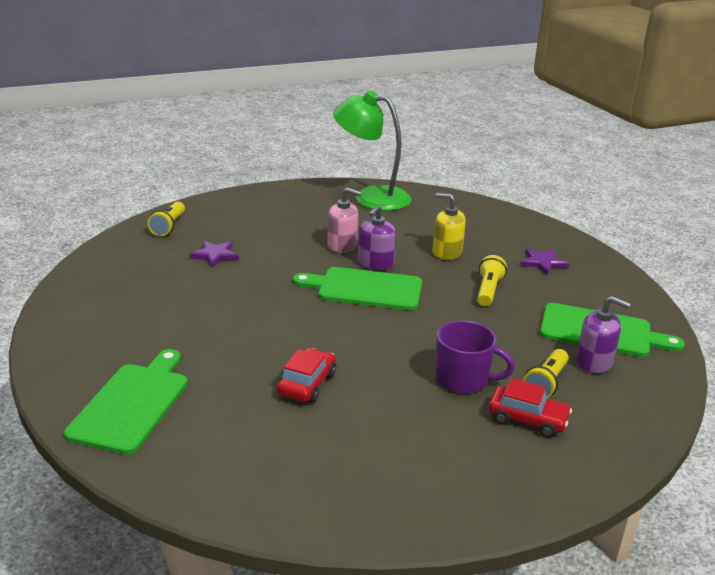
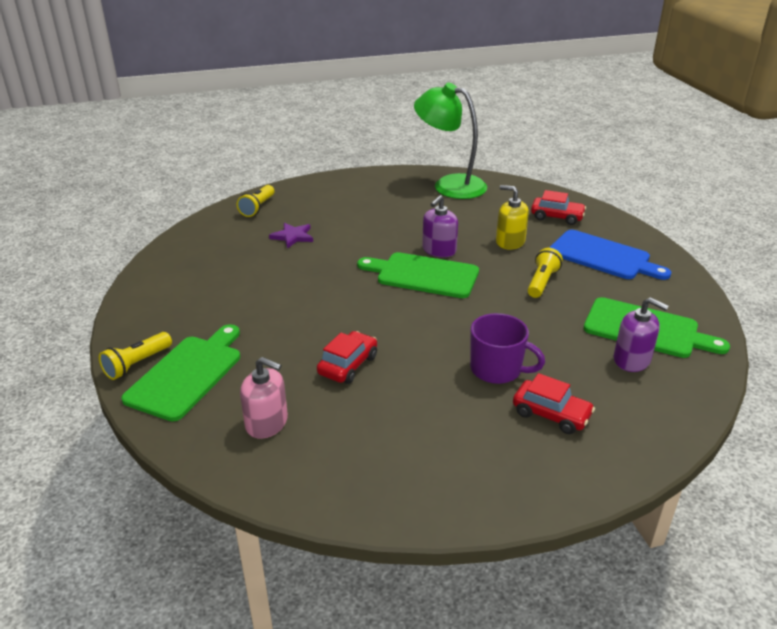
camera: 10 degrees right, 5 degrees up
pink soap dispenser [327,188,362,253] -> pink soap dispenser moved to [240,357,288,439]
purple star [520,248,569,275] -> blue cutting board [549,230,671,280]
yellow flashlight [523,349,569,399] -> yellow flashlight moved to [99,332,172,380]
none -> red car [531,190,586,225]

